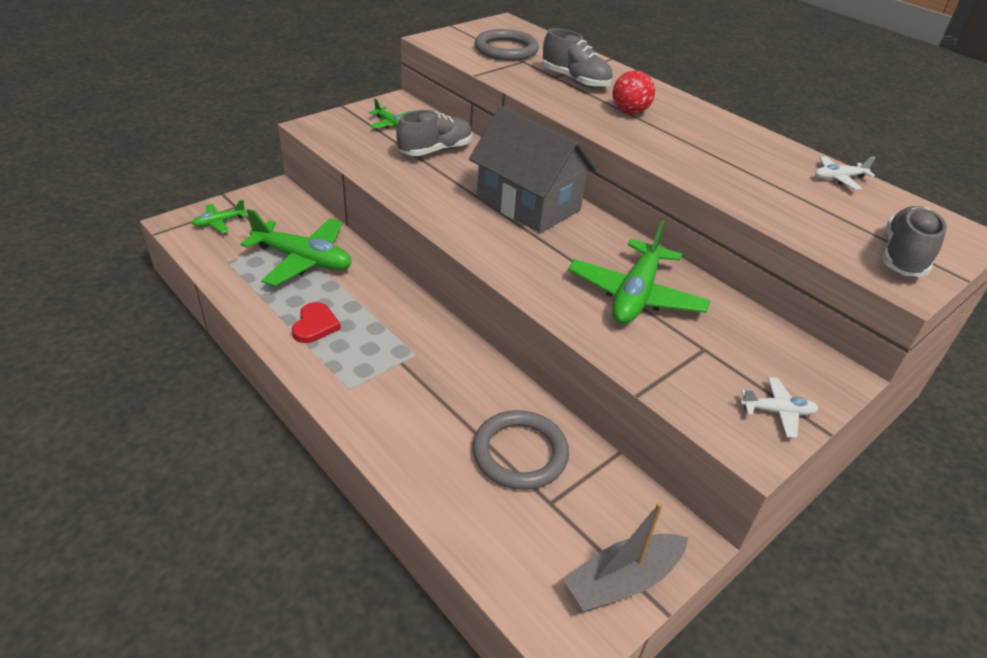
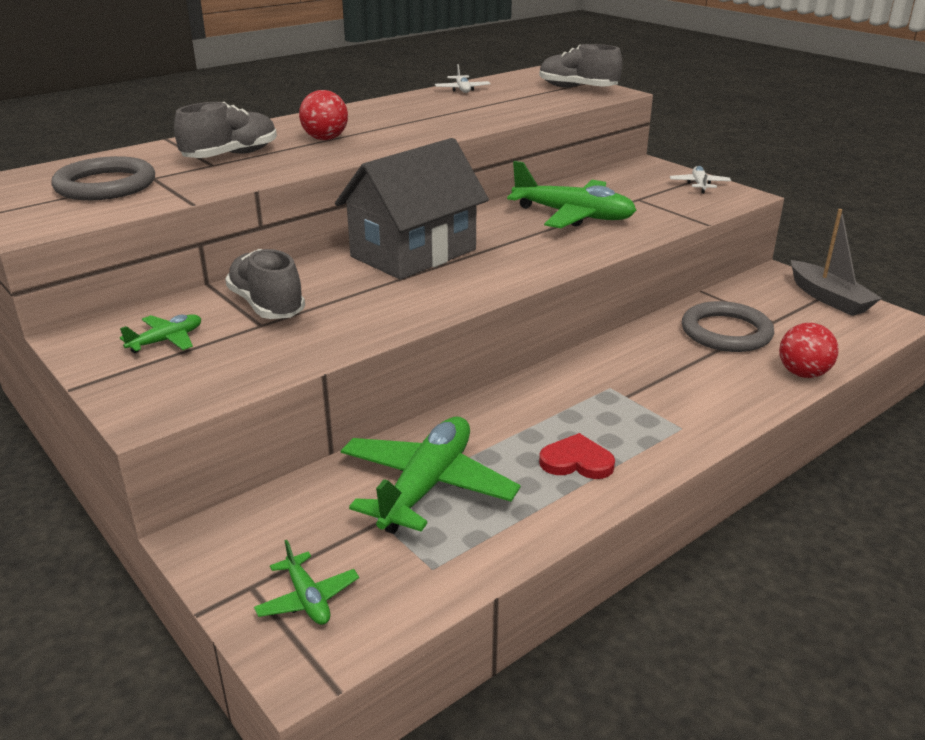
camera: 85 degrees left, 10 degrees down
none -> red ball [779,323,839,378]

